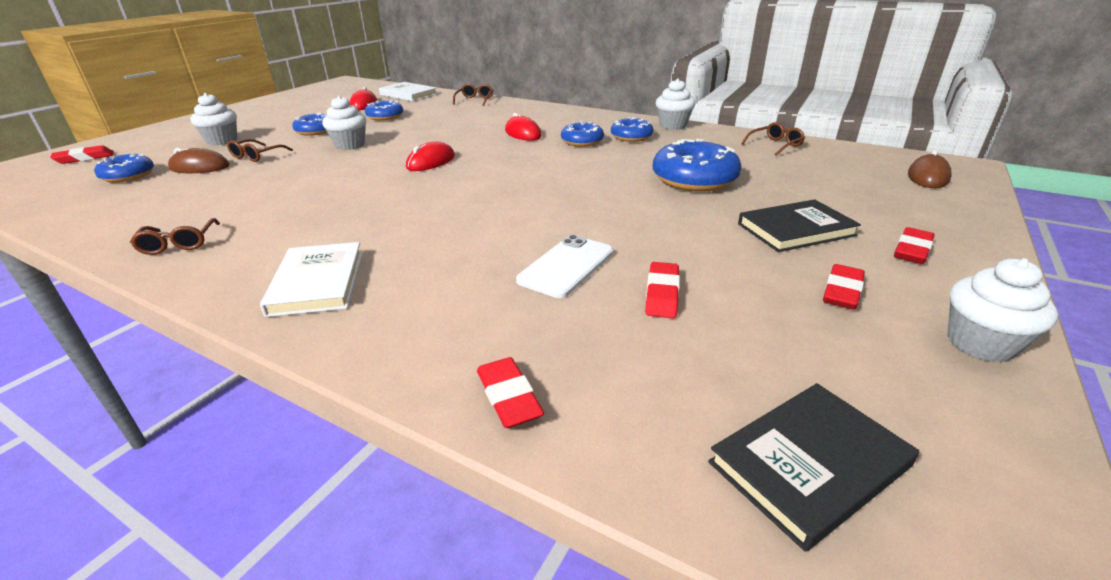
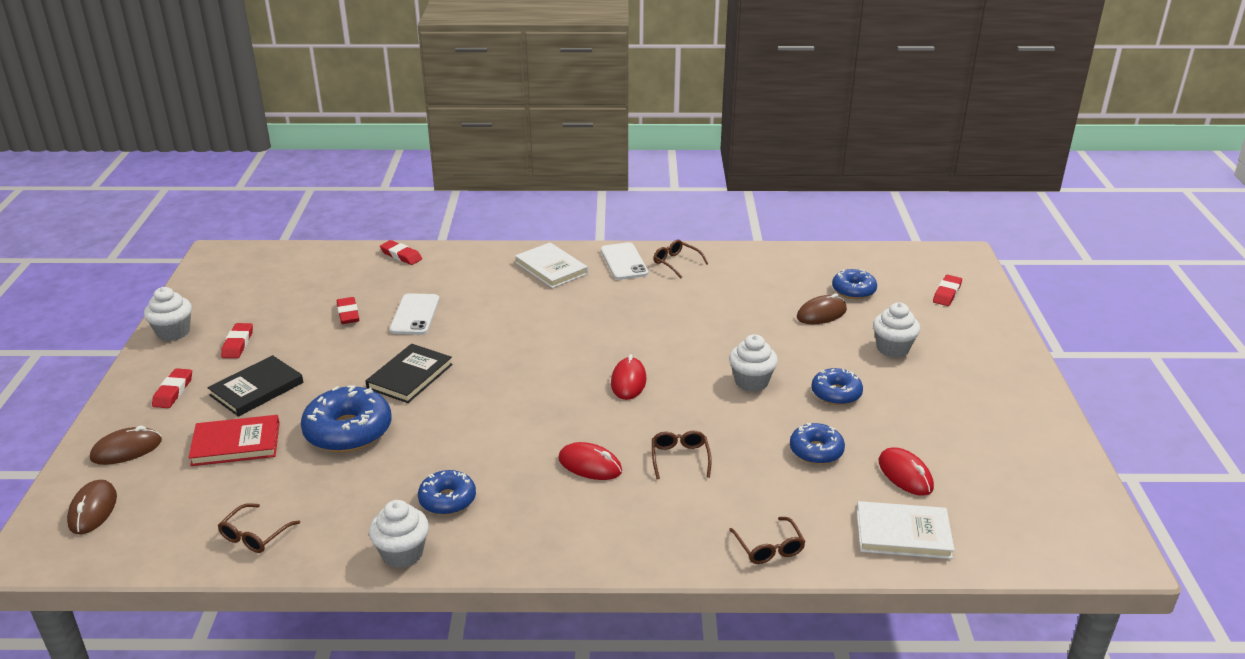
camera: 150 degrees right, 0 degrees up
brown glasses [227,139,293,162] -> brown glasses moved to [652,431,712,479]
blue donut [561,122,604,147] -> none
black book [708,383,919,552] -> black book moved to [366,344,453,403]
none -> brown mouse [90,426,162,465]
none -> red book [188,415,280,466]
none -> white phone [601,242,648,280]

